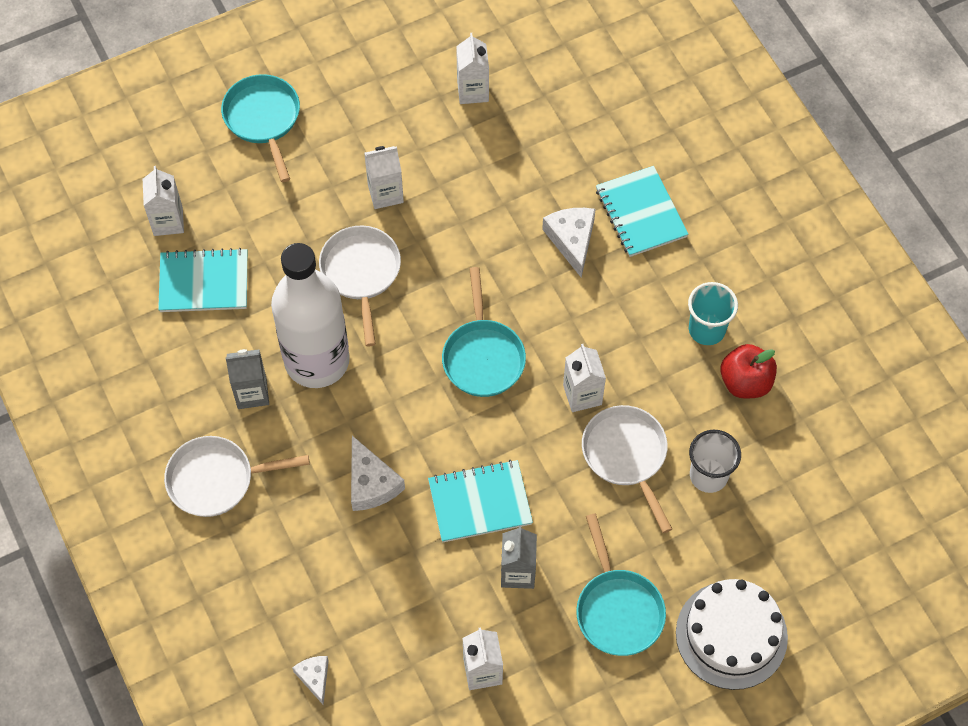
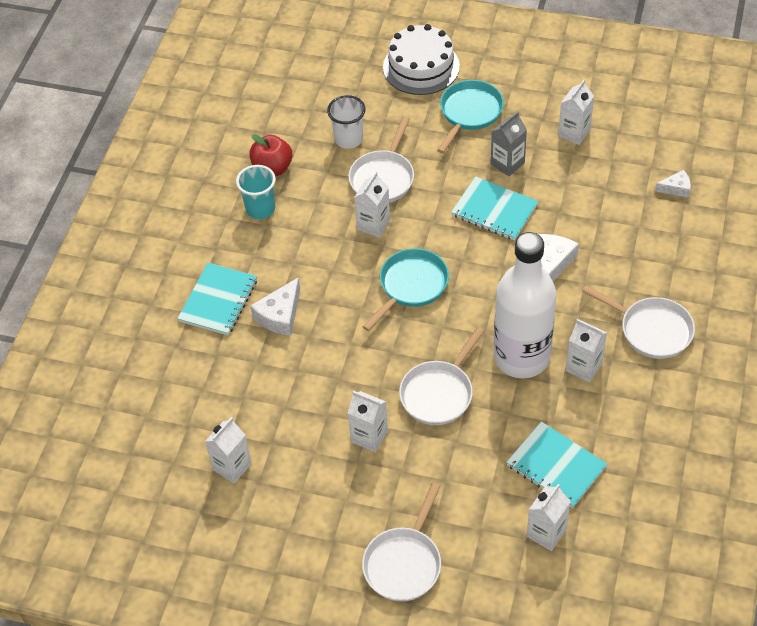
camera: 135 degrees left, 10 degrees down
turquoise pan [221,74,300,182] -> white pan [362,482,441,601]
grey carton [225,349,269,409] -> white carton [566,319,607,382]
white cheese [292,656,329,705] -> white cheese turned 120 degrees counterclockwise [655,170,691,198]

